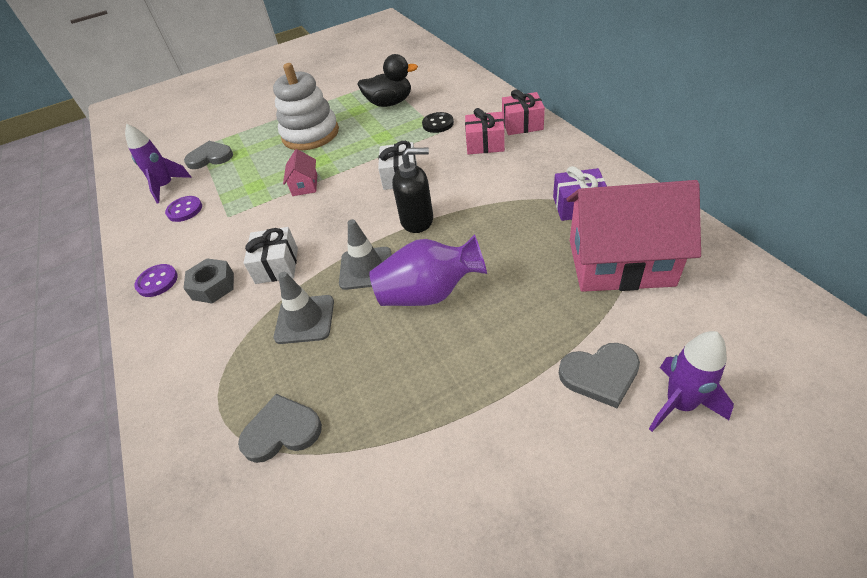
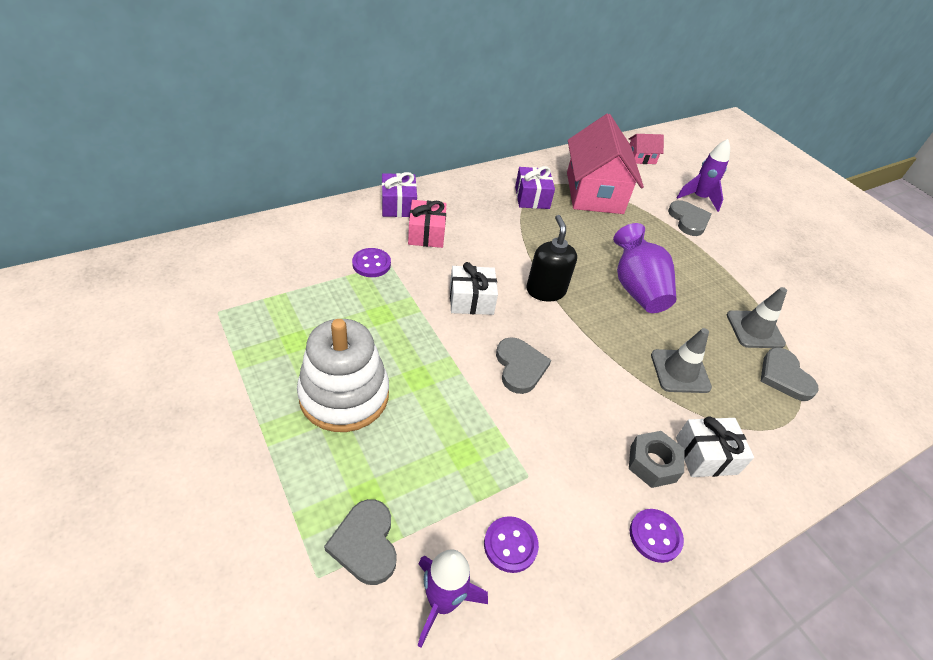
camera: 105 degrees left, 0 degrees up
white gift [244,227,298,284] -> white gift moved to [676,417,754,477]
pink house [283,149,317,196] -> pink house moved to [629,134,664,164]
grey traffic cone [339,219,392,290] -> grey traffic cone moved to [727,287,787,348]
black duck [357,54,418,107] -> none
black button [422,112,454,133] -> purple button [352,248,391,277]
pink gift [502,89,545,135] -> purple gift [382,172,417,217]
none -> grey heart [496,337,551,394]

